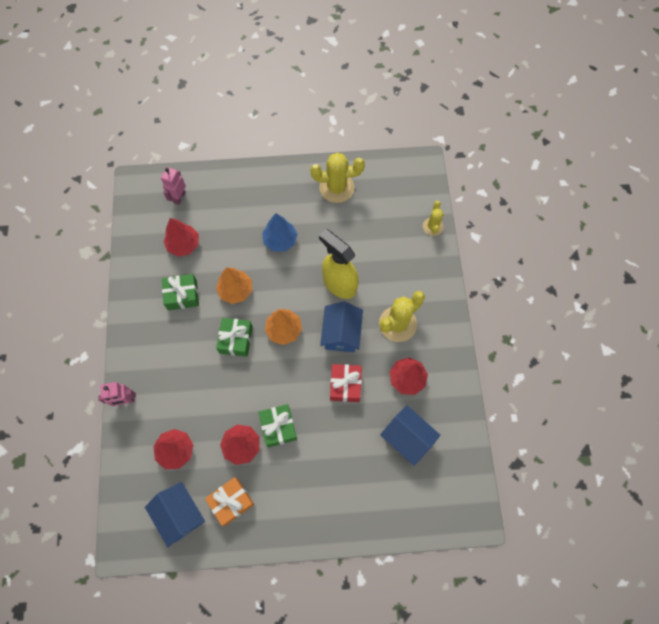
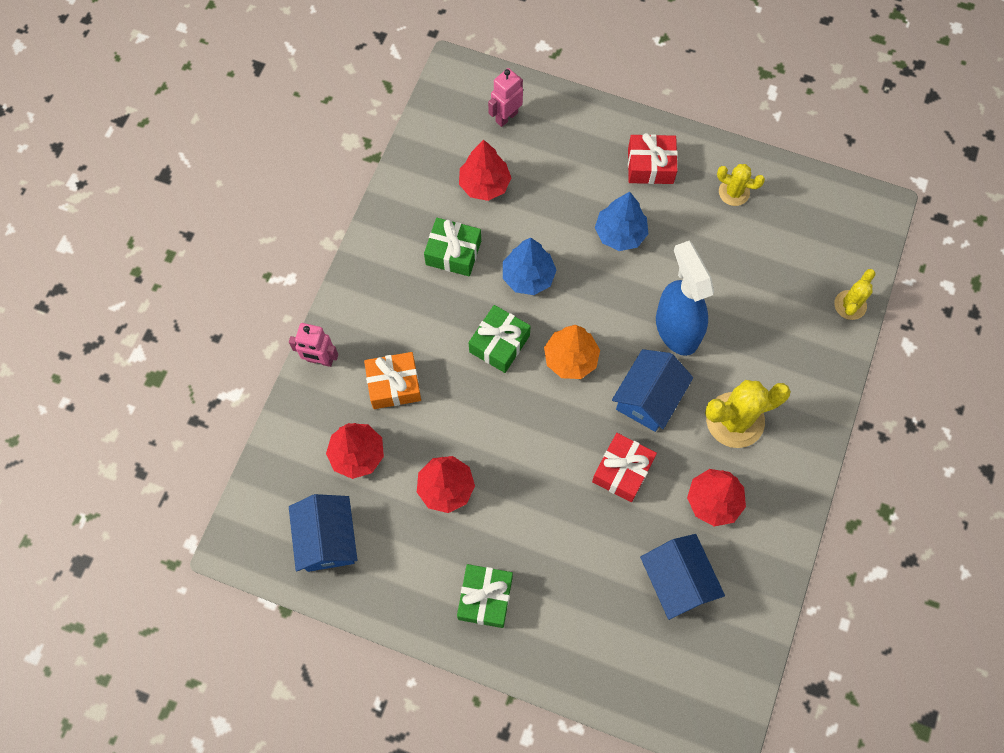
camera: 25 degrees right, 0 degrees up
orange gift [205,477,254,526] -> orange gift moved to [364,352,421,409]
orange tree [216,267,252,304] -> blue tree [503,238,557,295]
green gift [258,404,297,448] -> green gift moved to [457,564,513,628]
yellow cactus [310,153,365,203] -> yellow cactus [717,164,765,206], size x0.57
yellow spray bottle [319,229,359,299] -> blue spray bottle [656,241,714,356]
none -> red gift [628,133,678,184]

